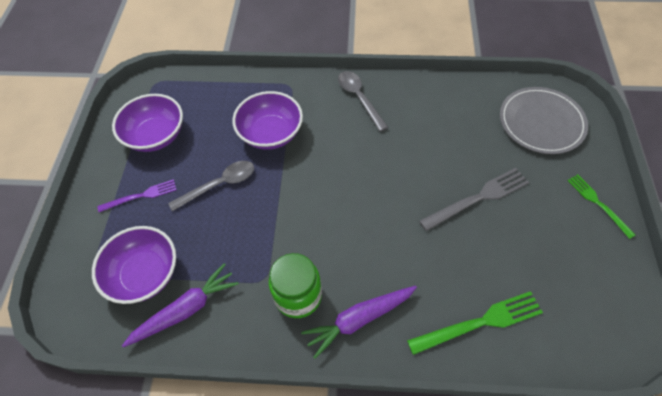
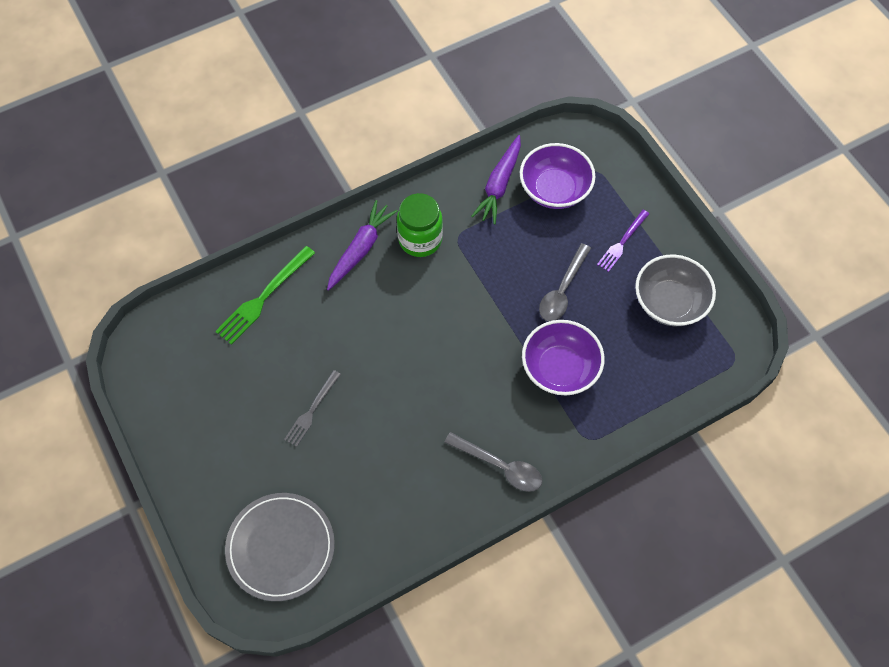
camera: 145 degrees right, 5 degrees up
purple bowl [112,94,183,152] -> grey bowl [635,254,716,326]
grey fork [419,168,529,231] -> grey fork [284,370,341,447], size x0.65
green fork [567,174,635,239] -> none

